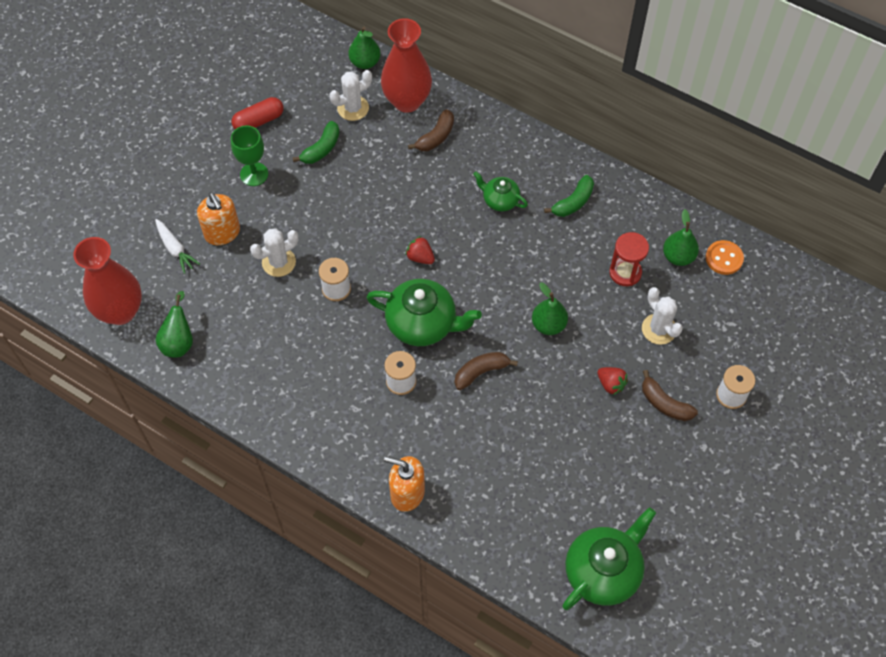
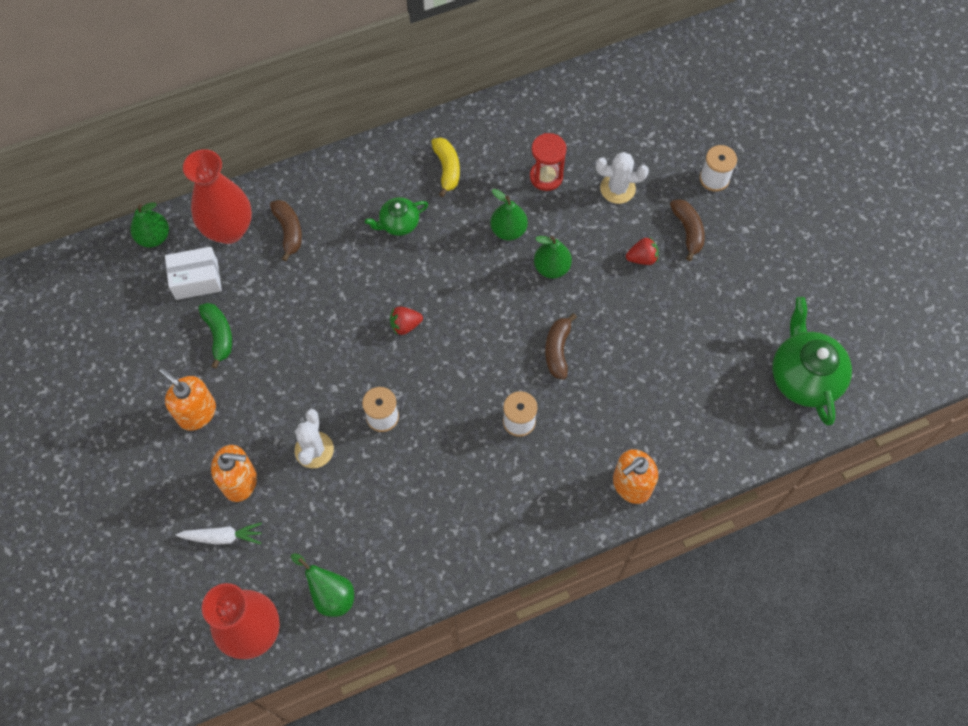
camera: 55 degrees left, 5 degrees up
green goblet [231,126,268,186] -> orange soap dispenser [159,368,216,431]
red capsule [232,97,283,129] -> none
white cactus [329,70,372,121] -> white box [165,247,222,300]
green teapot [366,279,482,346] -> none
green banana [544,175,594,217] -> yellow banana [431,138,460,197]
brown banana [642,370,698,421] -> brown banana turned 90 degrees counterclockwise [670,199,705,261]
green pear [663,209,699,266] -> green pear moved to [490,189,528,240]
orange button [706,240,744,275] -> none

